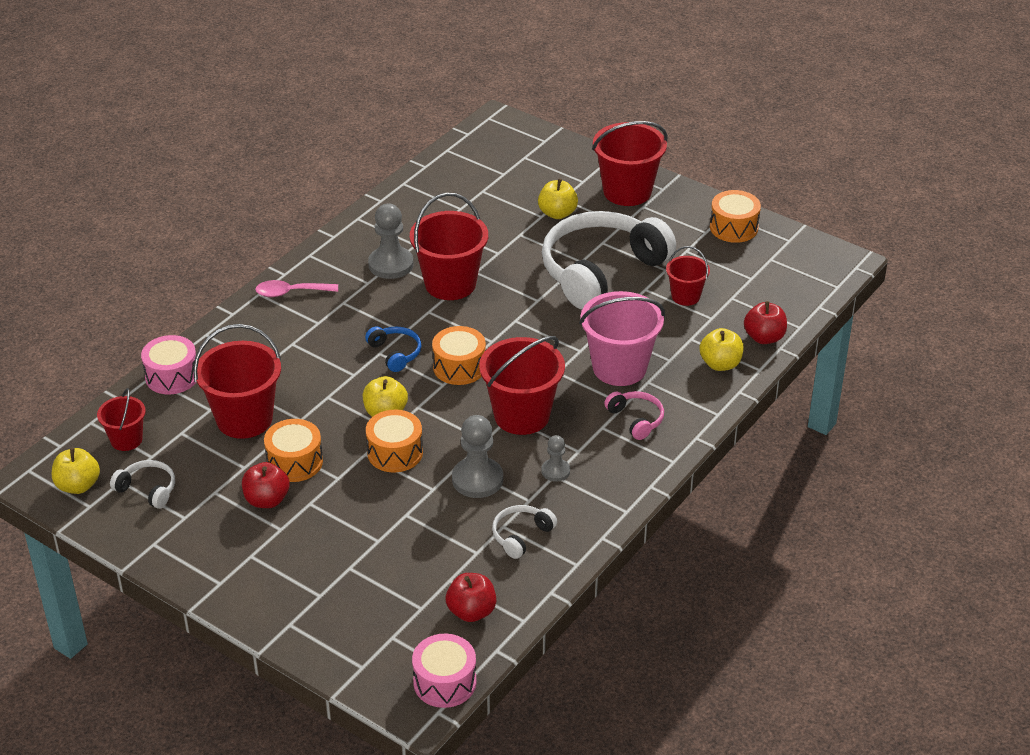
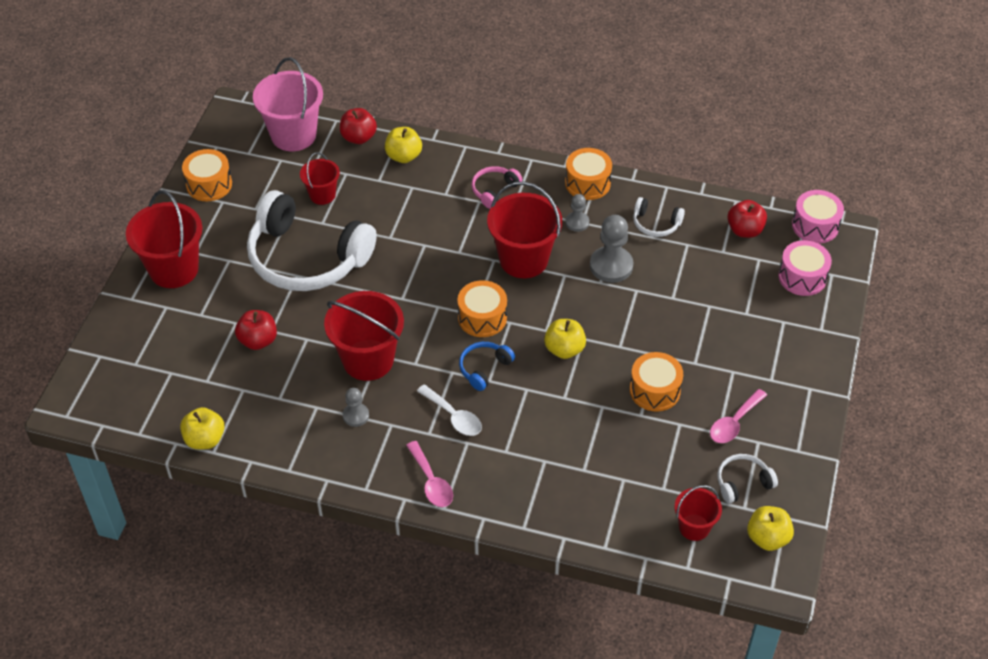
camera: 110 degrees left, 10 degrees up
white headphones [110,460,175,509] -> white headphones turned 60 degrees clockwise [717,454,778,504]
pink drum [141,335,196,394] -> pink drum moved to [778,240,832,296]
red bucket [193,324,281,439] -> none
red apple [242,462,290,508] -> red apple moved to [235,310,277,350]
orange drum [366,410,423,473] -> orange drum moved to [565,148,612,200]
grey pawn [368,203,413,279] -> grey pawn [343,388,369,427], size x0.56
yellow apple [538,178,578,219] -> yellow apple moved to [180,407,225,450]
pink bucket [579,291,665,386] -> pink bucket moved to [253,57,323,151]
none -> white spoon [417,384,482,436]
none -> pink spoon [710,389,767,443]

